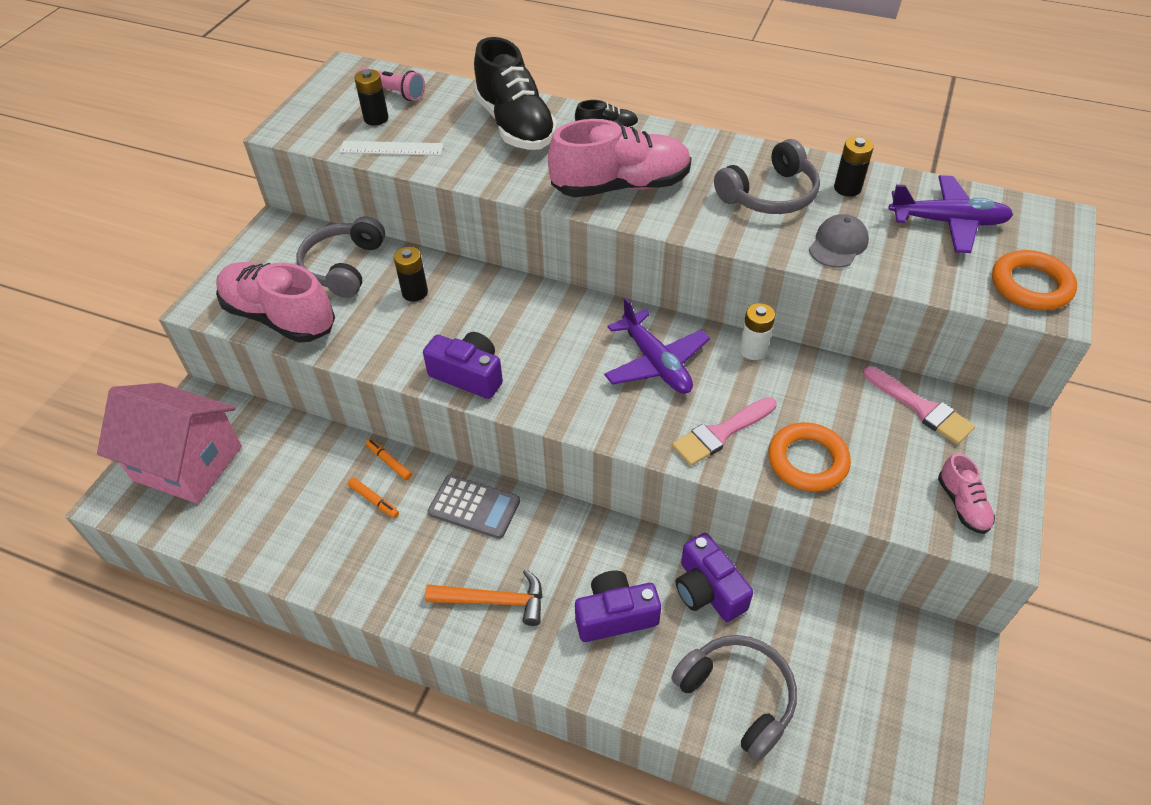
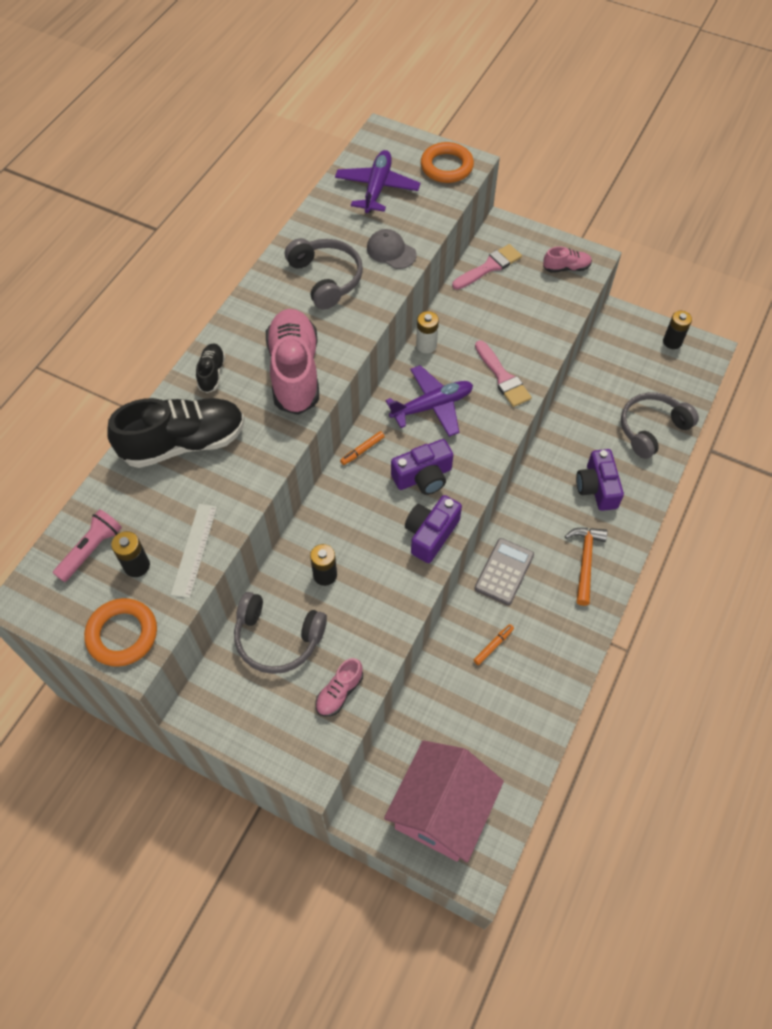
camera: 85 degrees left, 10 degrees up
pink shoe [216,262,335,343] -> pink shoe [315,658,363,716], size x0.47
orange marker [366,439,412,480] -> orange marker moved to [340,431,385,465]
purple camera [676,533,753,622] -> purple camera moved to [391,439,453,495]
orange ring [768,422,851,492] -> orange ring moved to [84,598,157,667]
black battery [834,136,874,197] -> black battery moved to [663,311,692,349]

